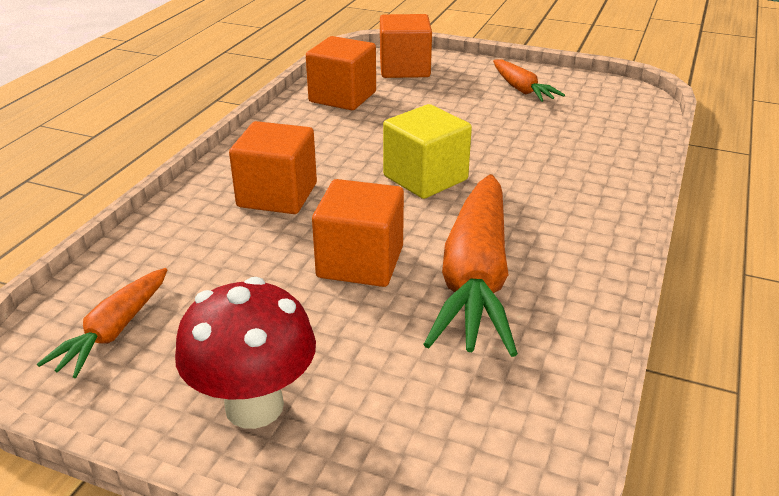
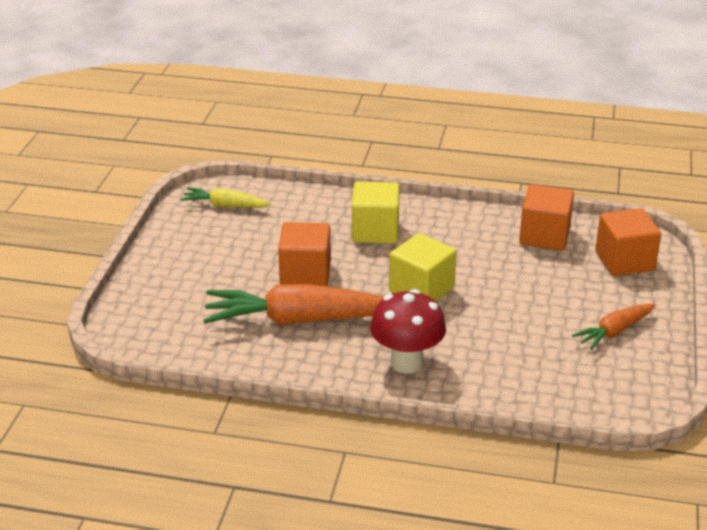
camera: 80 degrees right, 0 degrees up
orange carrot [37,268,167,378] -> yellow carrot [181,187,271,208]
red mushroom [175,277,316,429] -> red mushroom moved to [370,289,446,374]
orange cube [229,121,317,214] -> yellow cube [352,181,400,244]

